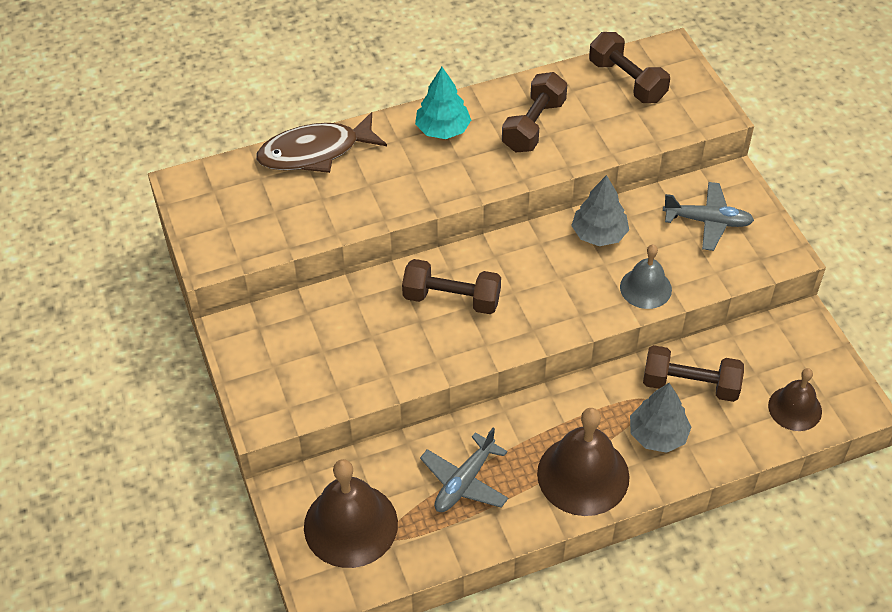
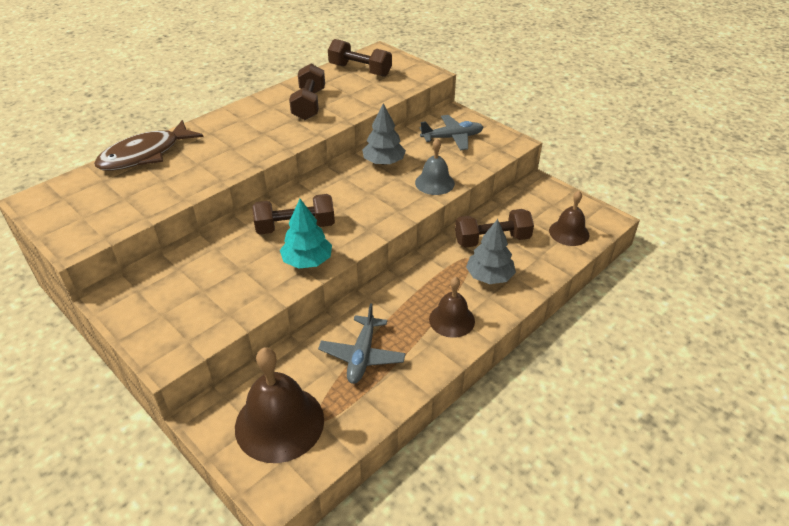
camera: 25 degrees left, 10 degrees down
turquoise tree [415,67,471,139] -> turquoise tree moved to [280,199,332,269]
brown bell [537,408,630,516] -> brown bell [429,277,475,338], size x0.60

